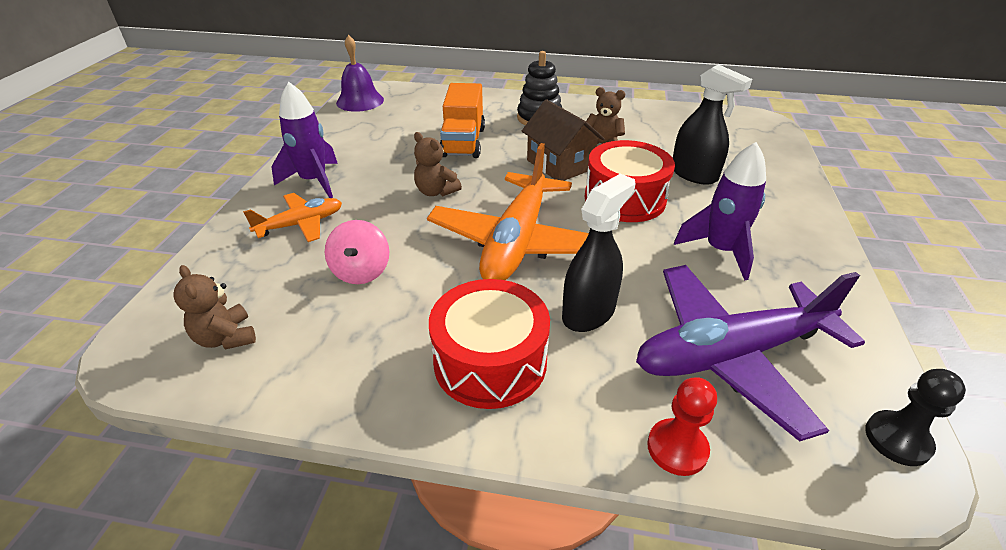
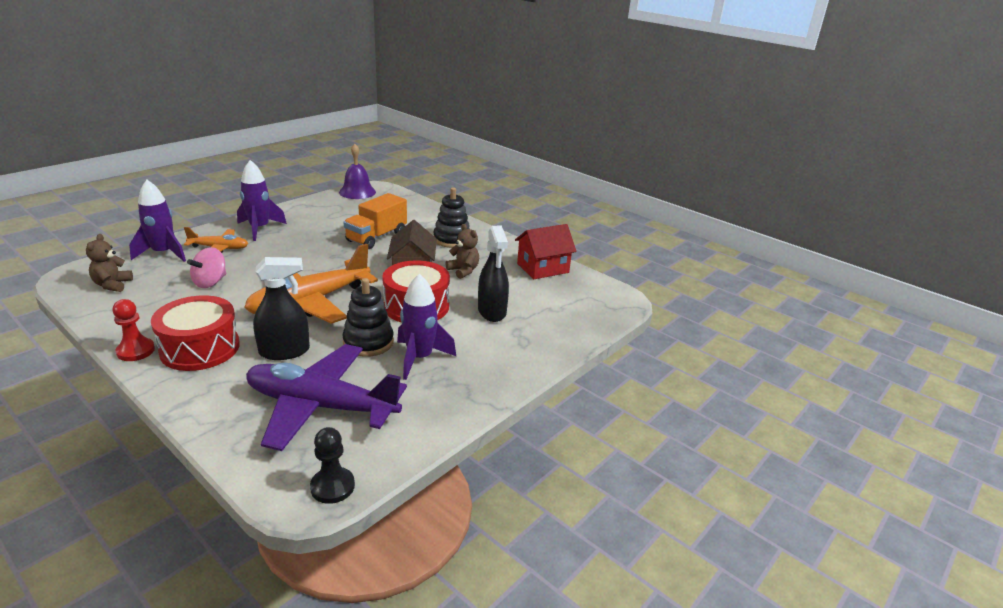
camera: 30 degrees right, 10 degrees down
brown teddy bear [414,132,462,197] -> none
red pawn [647,377,717,476] -> red pawn moved to [113,299,155,361]
none -> purple rocket [129,180,186,262]
none -> black stacking toy [343,278,394,357]
none -> red house [515,224,577,279]

